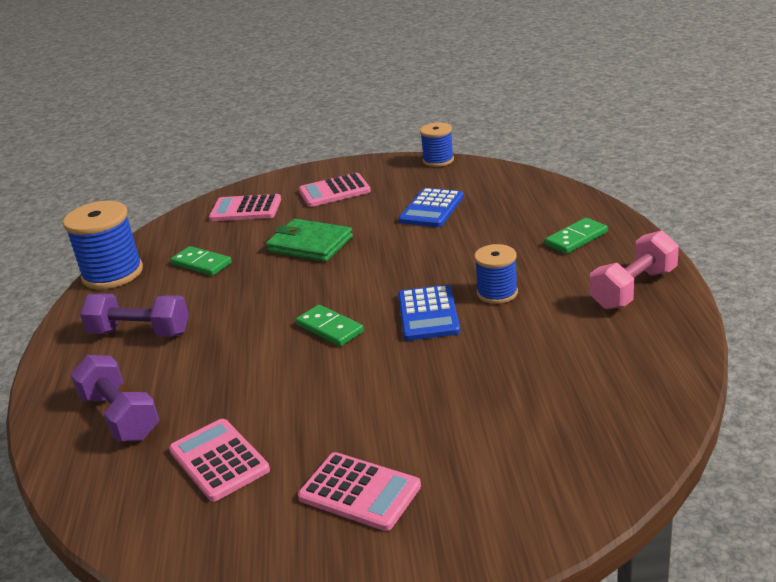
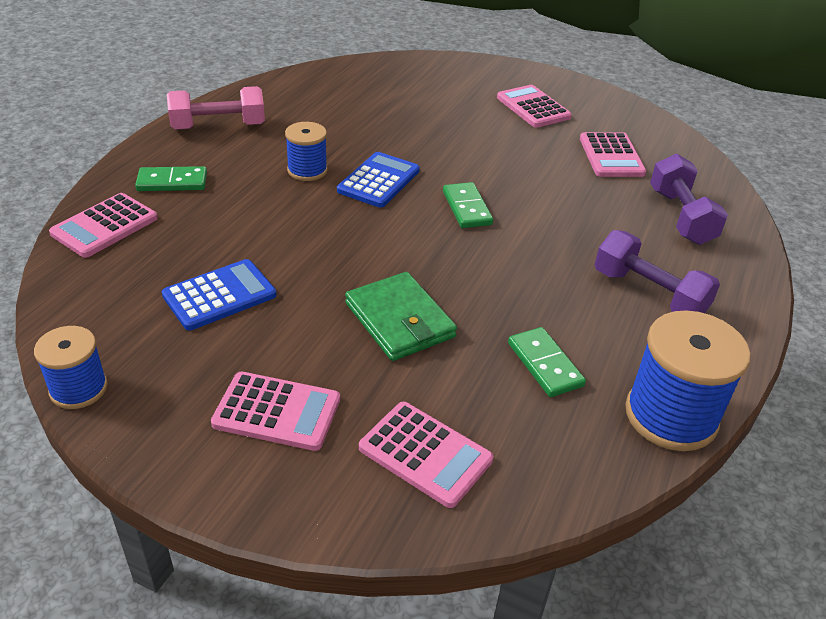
camera: 155 degrees left, 10 degrees up
none -> pink calculator [49,193,158,258]

